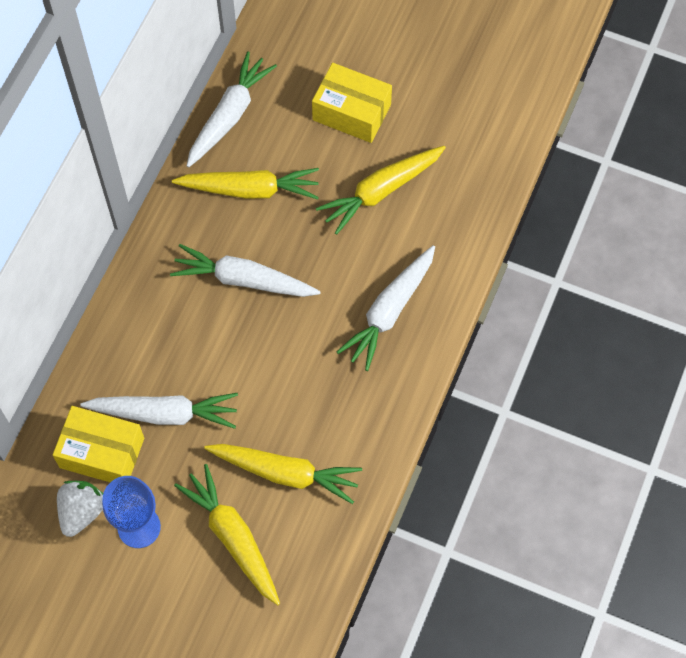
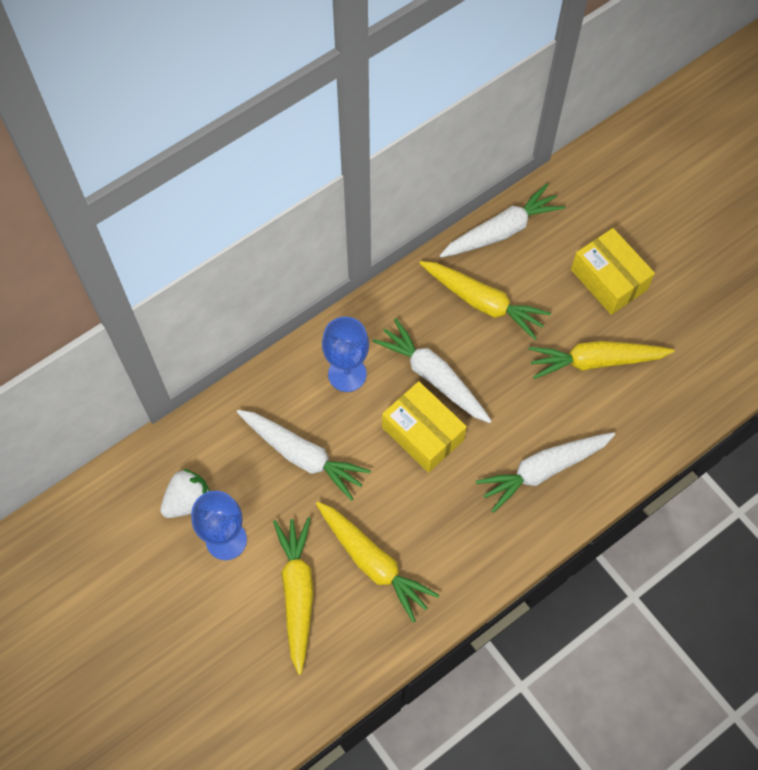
camera: 30 degrees right, 0 degrees up
yellow box [53,406,144,482] -> yellow box moved to [382,381,467,473]
none -> blue goblet [322,317,369,392]

